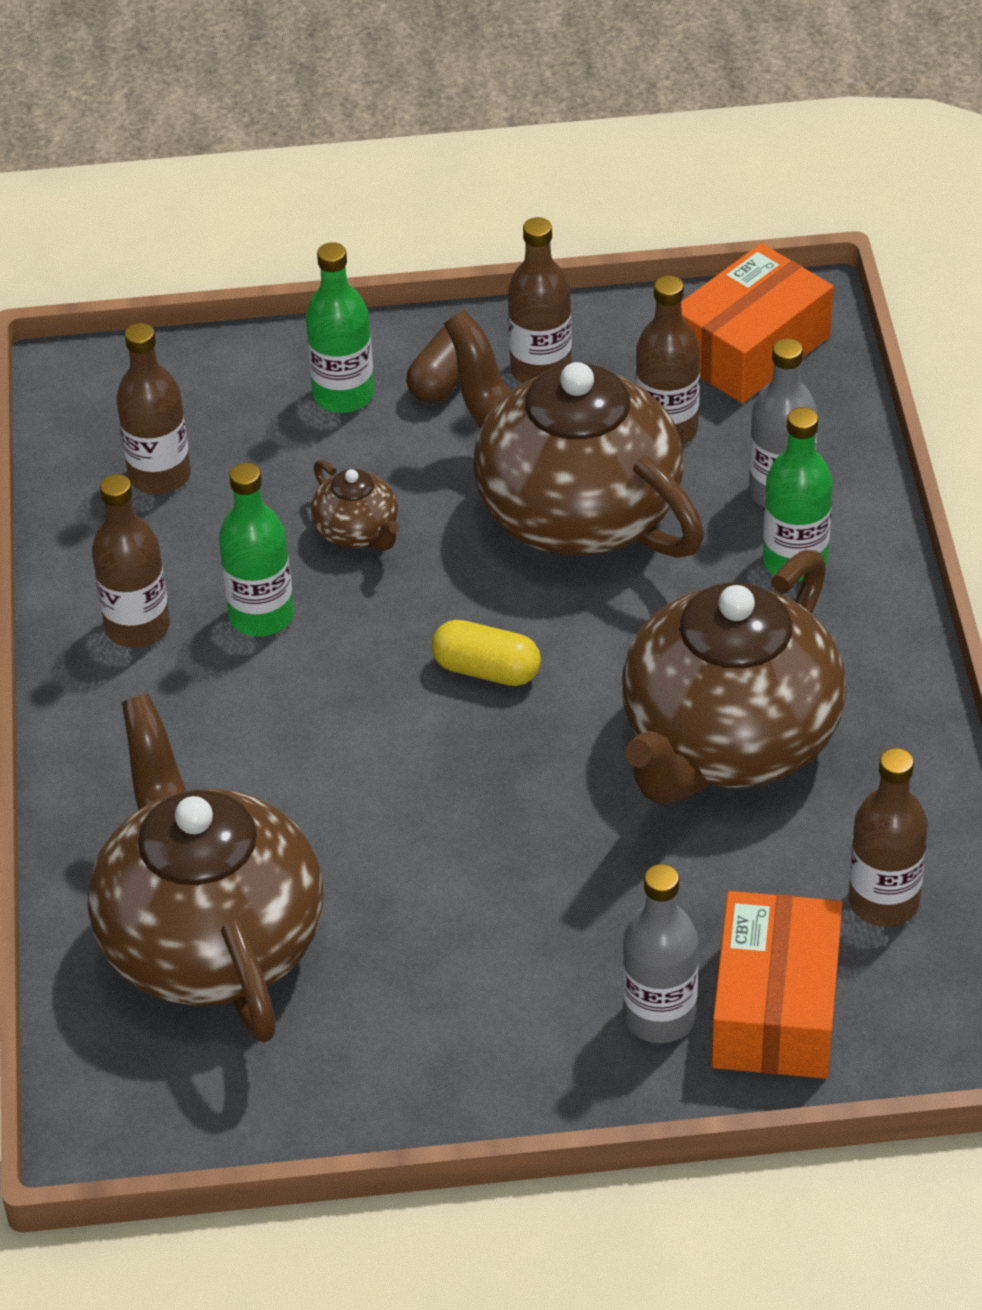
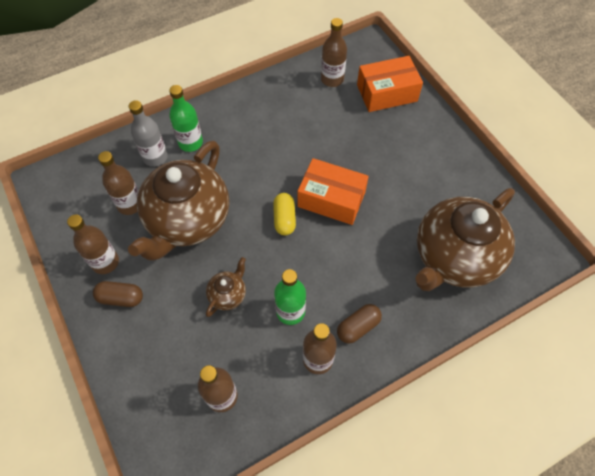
camera: 115 degrees left, 15 degrees up
green bottle [306,242,374,413] -> none
brown teapot [622,550,846,804] -> none
grey bottle [623,864,699,1043] -> none
orange box [681,243,834,403] -> orange box moved to [298,158,369,225]
none -> brown capsule [337,304,382,344]

